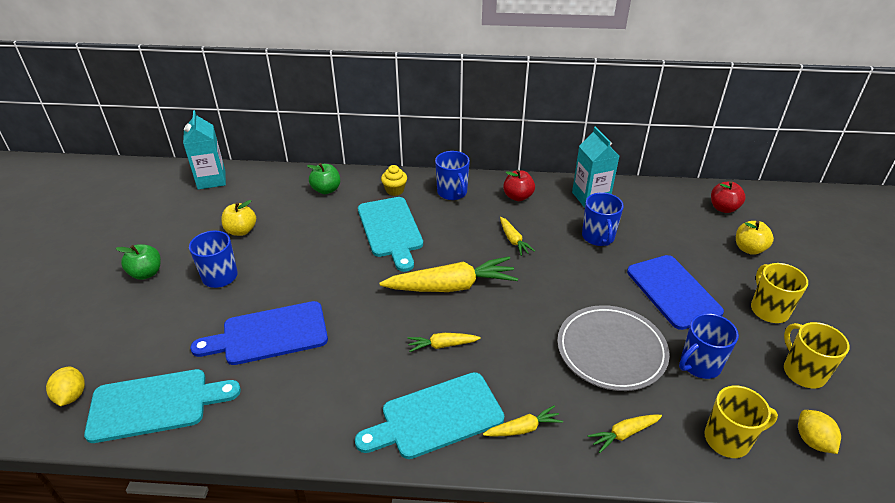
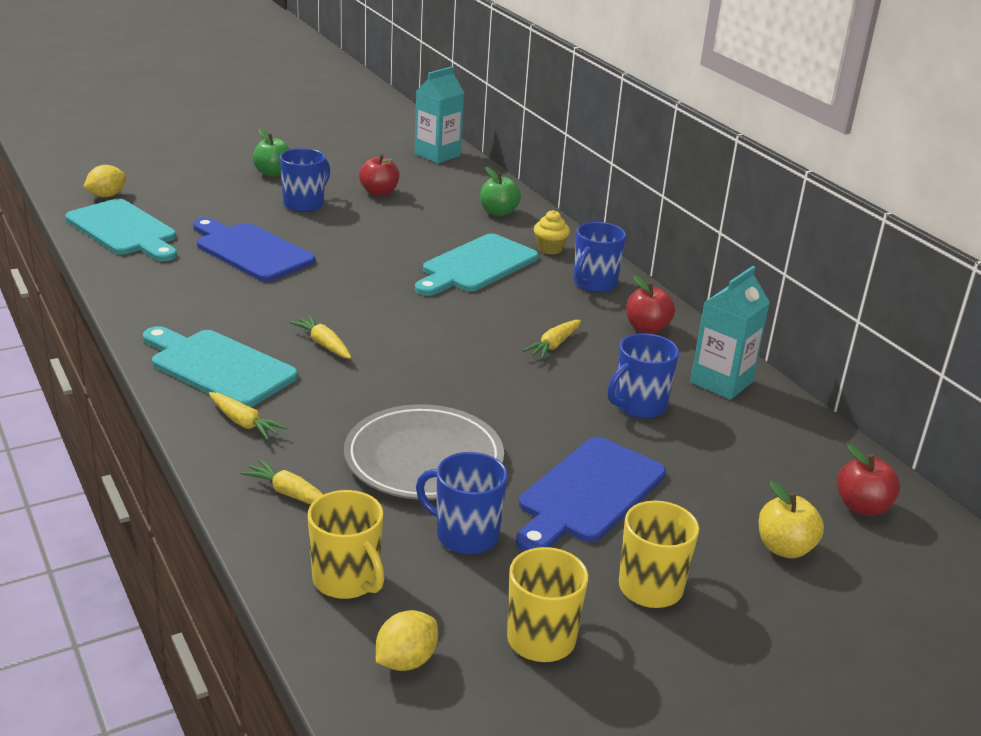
camera: 55 degrees right, 10 degrees down
yellow apple [221,200,256,236] -> red apple [359,154,399,196]
yellow carrot [380,256,518,292] -> none

